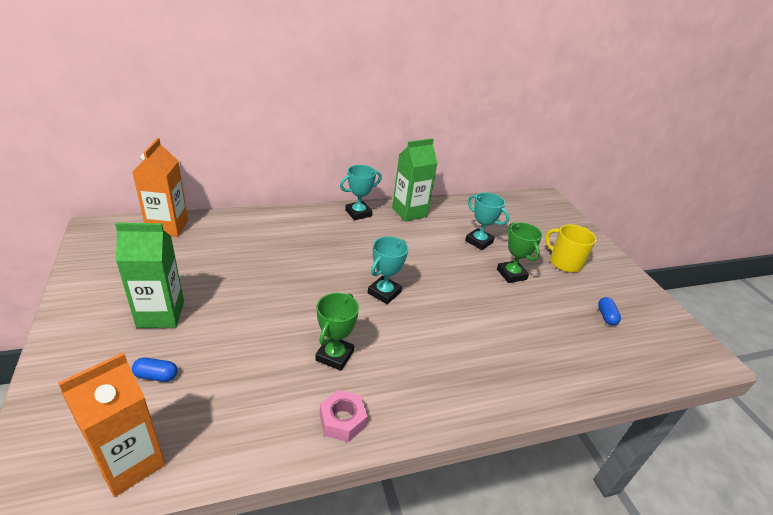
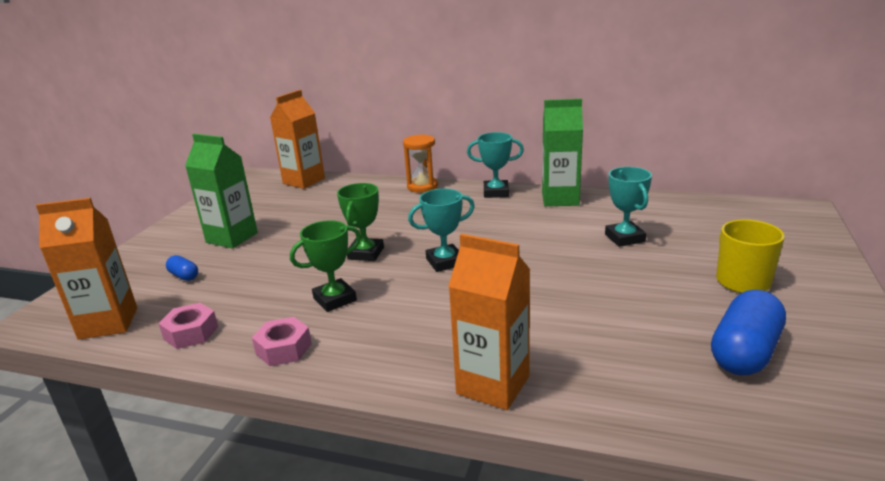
camera: 40 degrees right, 10 degrees down
green trophy [497,222,543,283] -> green trophy moved to [337,183,384,261]
blue capsule [598,297,621,325] -> blue capsule [711,290,786,376], size x2.06
none -> pink nut [158,303,218,349]
none -> orange hourglass [403,134,438,193]
none -> orange carton [449,234,530,410]

